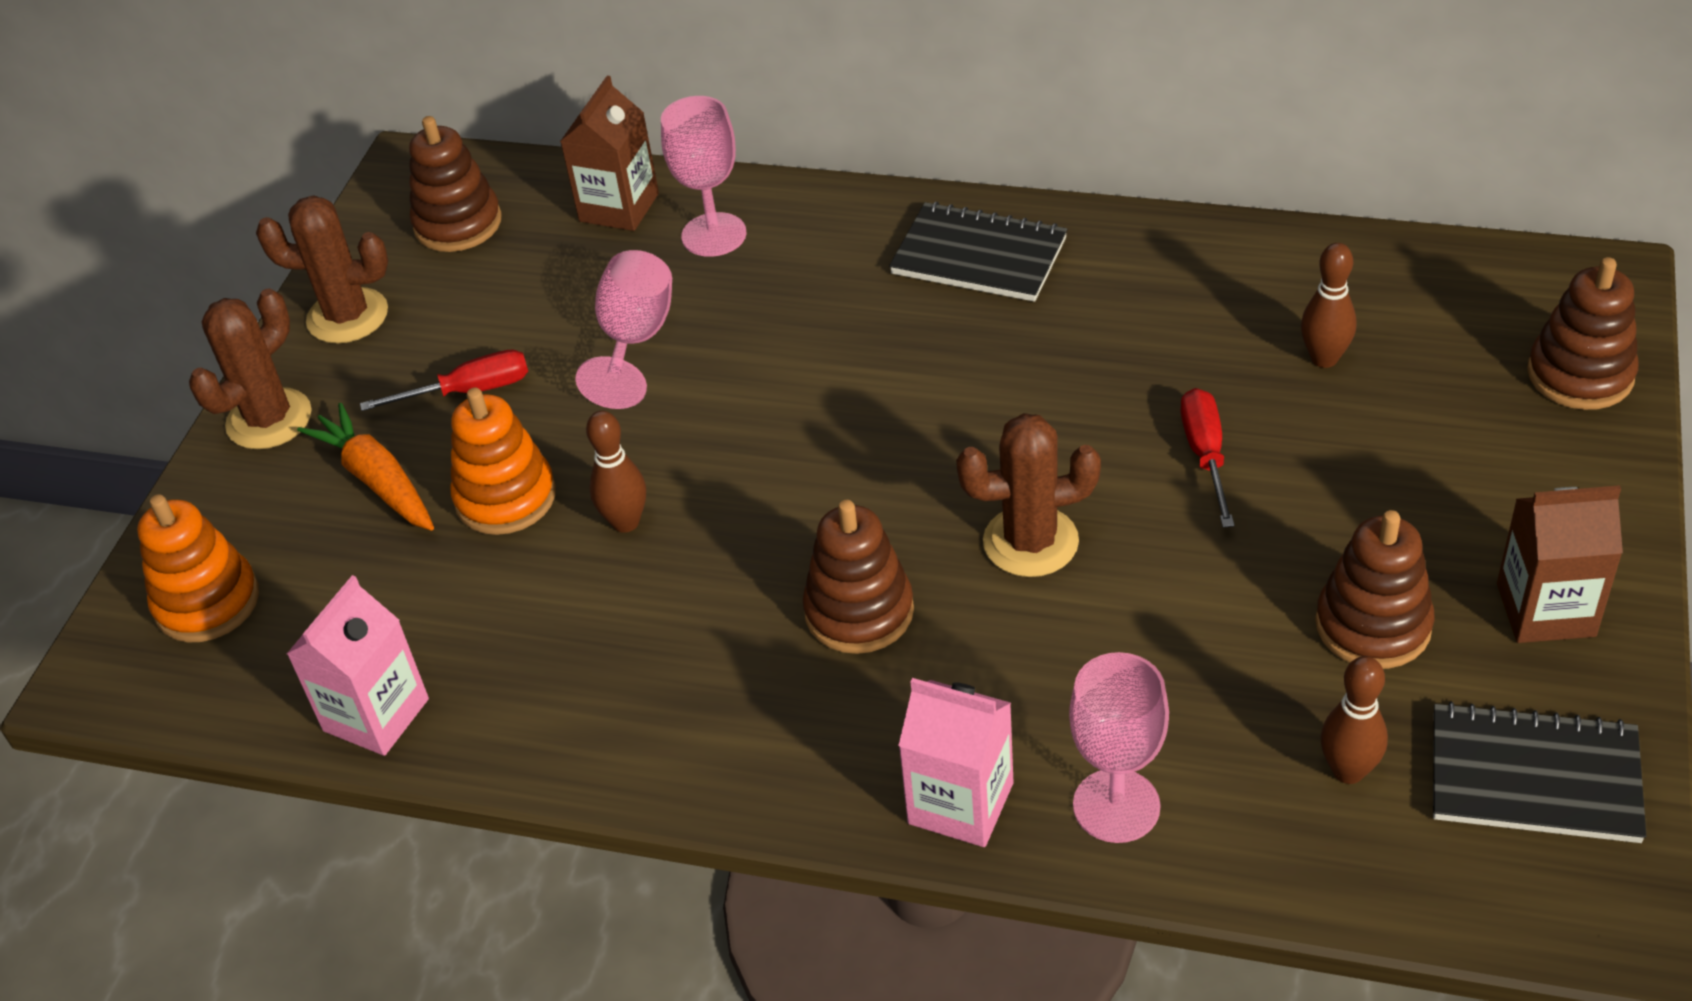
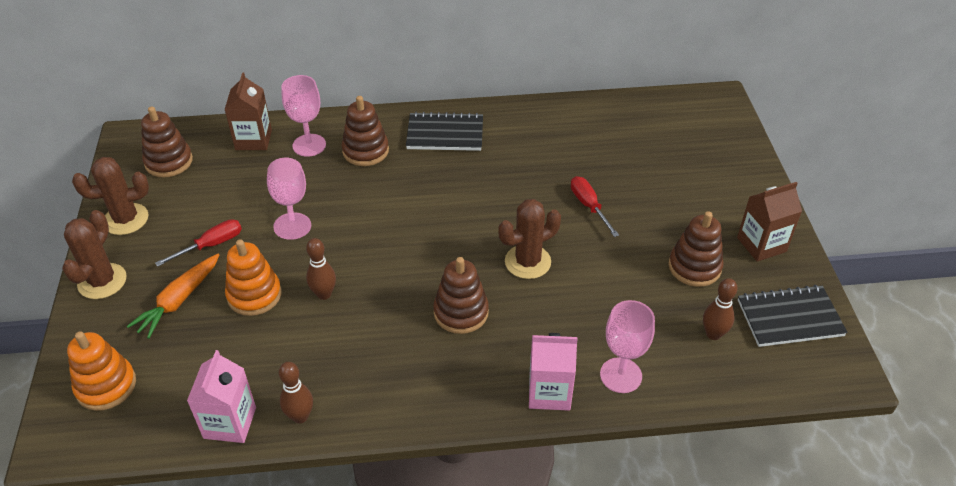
camera: 25 degrees left, 0 degrees up
orange carrot [297,403,434,530] -> orange carrot turned 90 degrees counterclockwise [127,254,219,339]
brown bowling pin [1301,243,1356,368] -> brown bowling pin moved to [279,362,313,423]
brown stacking toy [1527,257,1639,410] -> brown stacking toy moved to [342,96,389,166]

